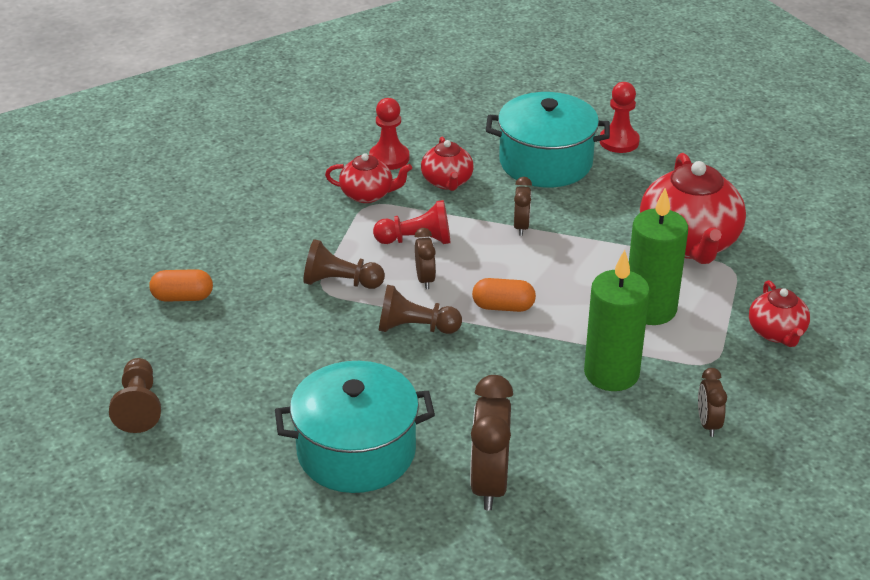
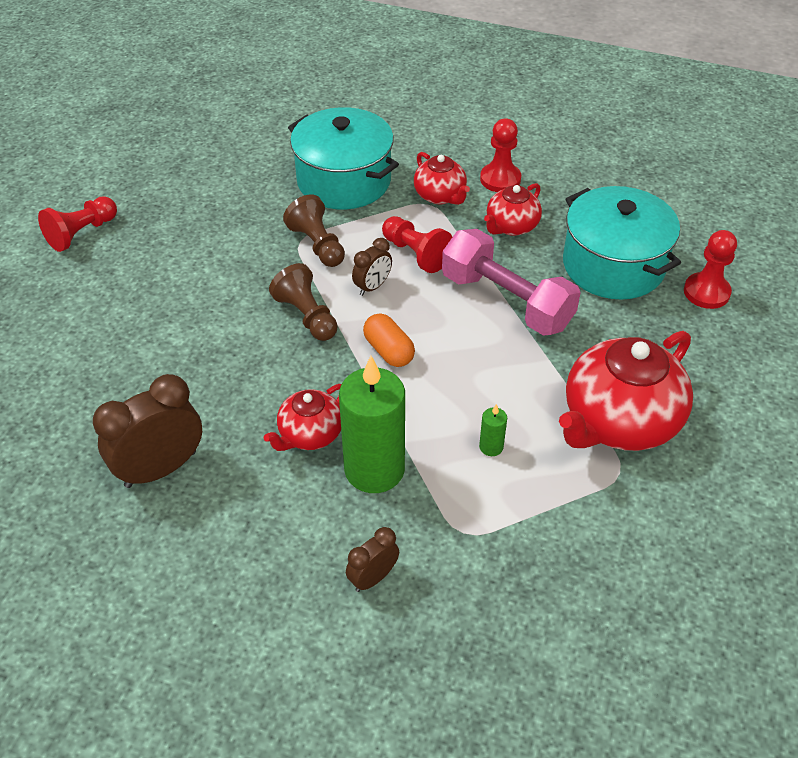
camera: 50 degrees right, 10 degrees up
brown pawn [109,358,161,433] -> red pawn [38,196,117,252]
orange capsule [149,269,213,302] -> none
turquoise pot [275,361,435,493] -> turquoise pot moved to [288,107,399,209]
brown clock [514,177,532,236] -> pink dumbbell [442,229,581,336]
green candle [629,188,688,325] -> green candle [479,404,507,456], size x0.41
red teapot [749,280,810,347] -> red teapot moved to [264,384,342,451]

